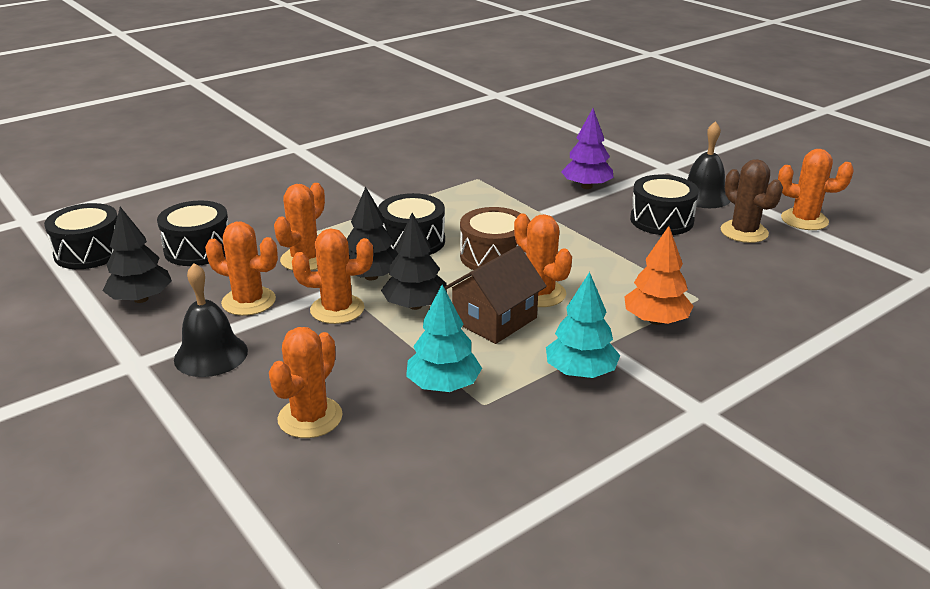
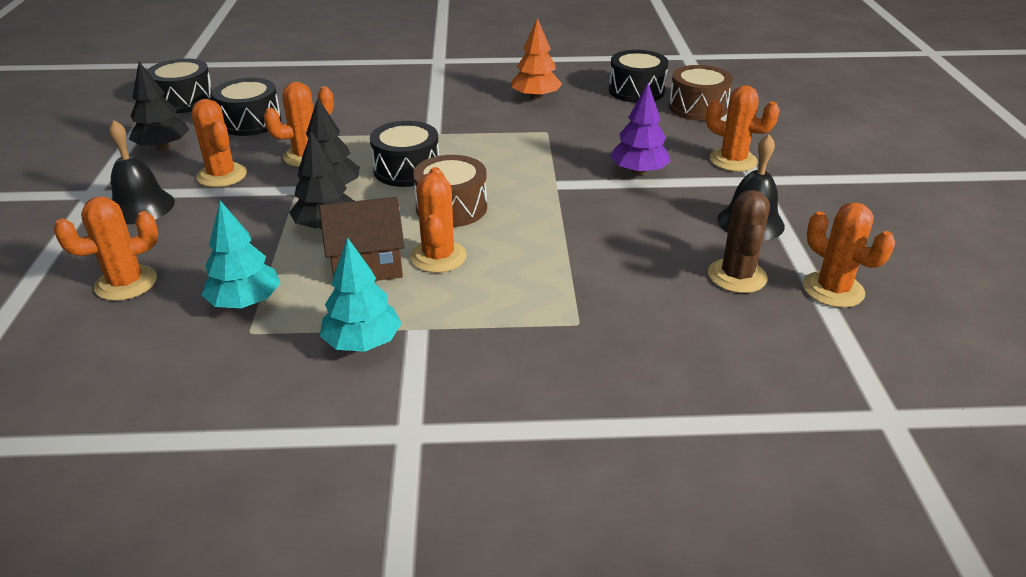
camera: 35 degrees right, 5 degrees up
orange cactus [292,228,373,324] -> orange cactus moved to [706,85,780,172]
orange tree [624,226,693,325] -> orange tree moved to [512,18,562,100]
black drum [630,175,699,235] -> black drum moved to [609,50,668,103]
none -> brown drum [669,65,733,121]

